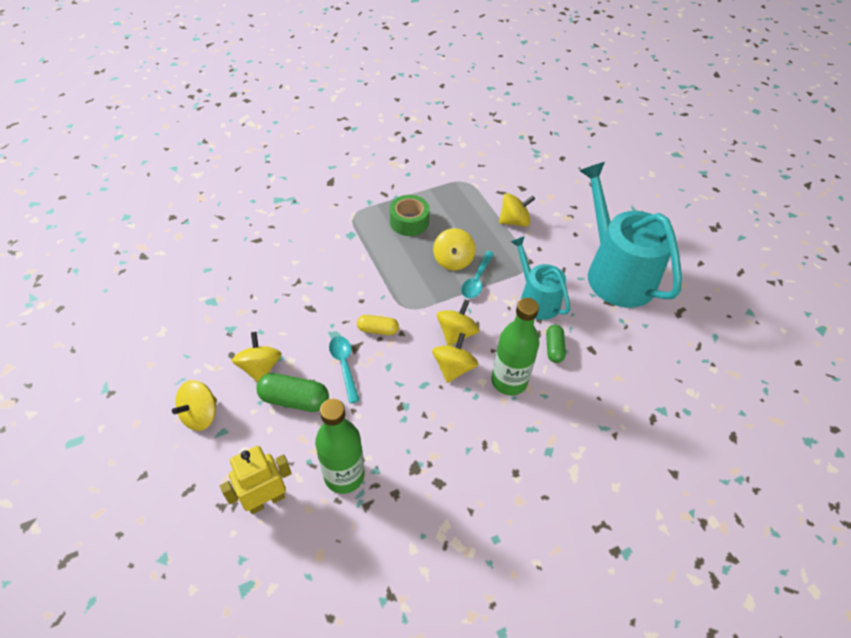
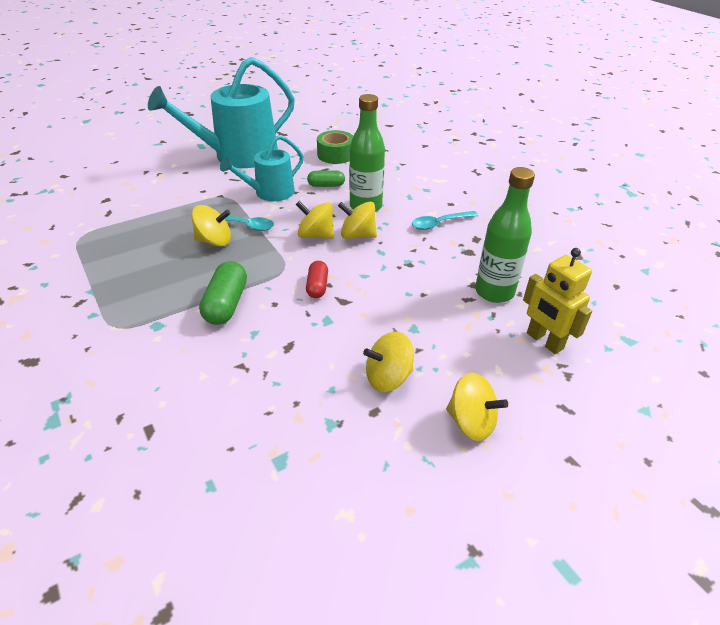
camera: 95 degrees left, 10 degrees down
green capsule [256,373,329,412] -> green capsule moved to [199,261,247,325]
turquoise spoon [329,336,359,403] -> turquoise spoon moved to [412,211,478,230]
yellow capsule [357,315,399,335] -> red capsule [306,261,328,298]
green tape [390,195,430,236] -> green tape moved to [317,130,353,164]
yellow spinning top [499,193,535,227] -> none

